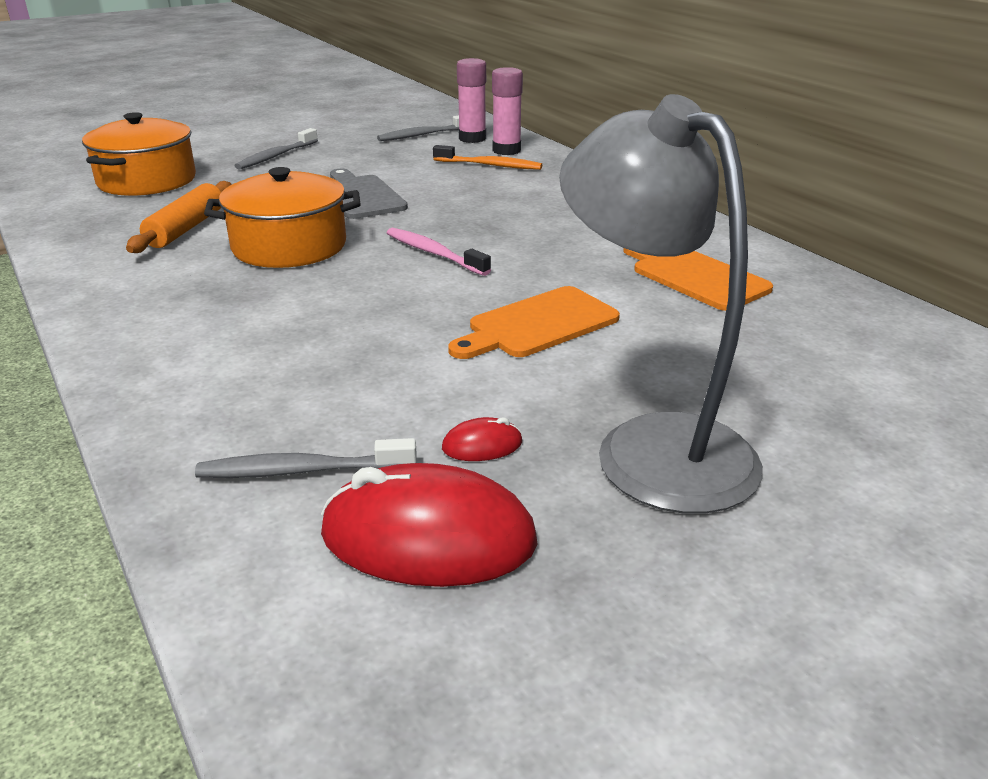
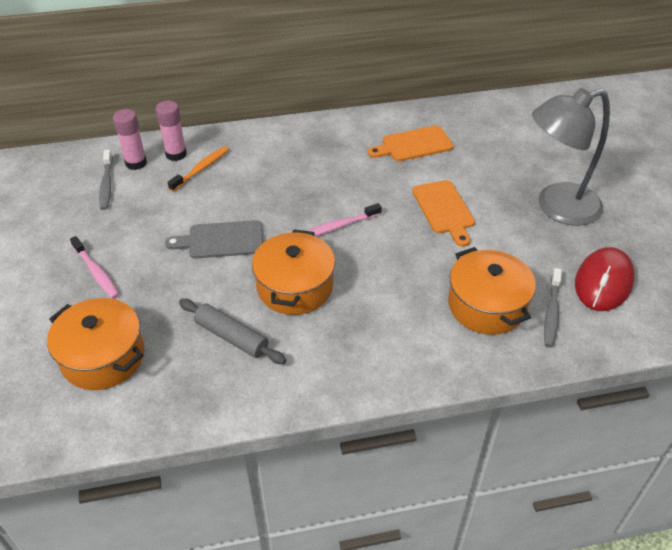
camera: 70 degrees left, 15 degrees up
orange rolling pin [126,181,232,253] -> grey rolling pin [179,299,286,364]
grey toothbrush [235,128,318,170] -> pink toothbrush [70,236,119,299]
red mouse [442,417,522,461] -> none
none -> orange pot [448,247,536,335]

